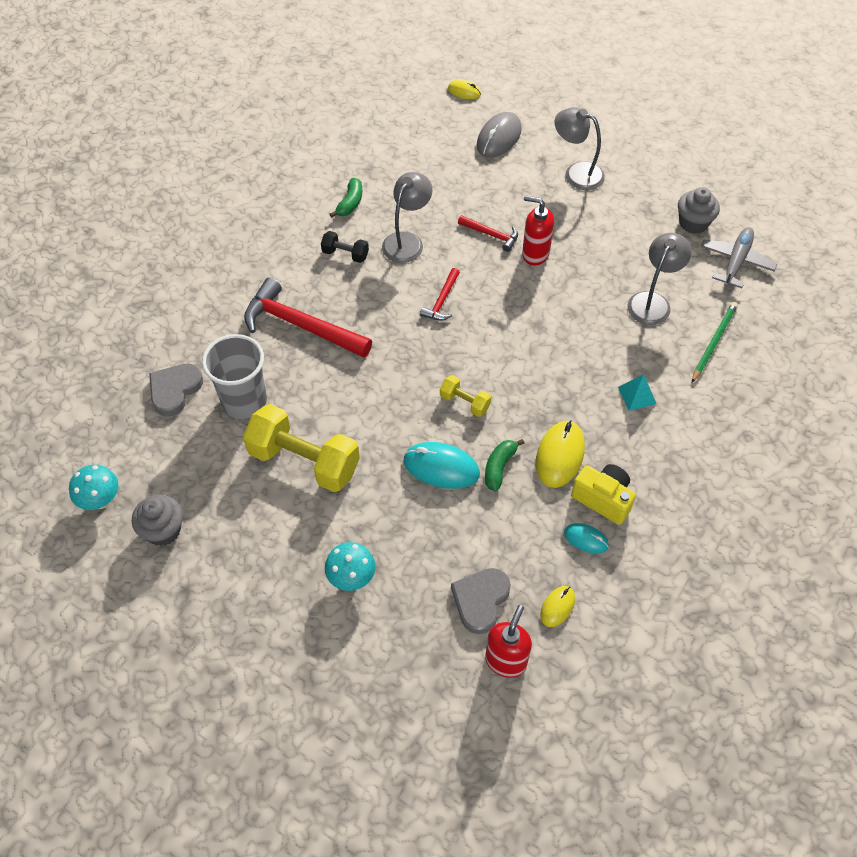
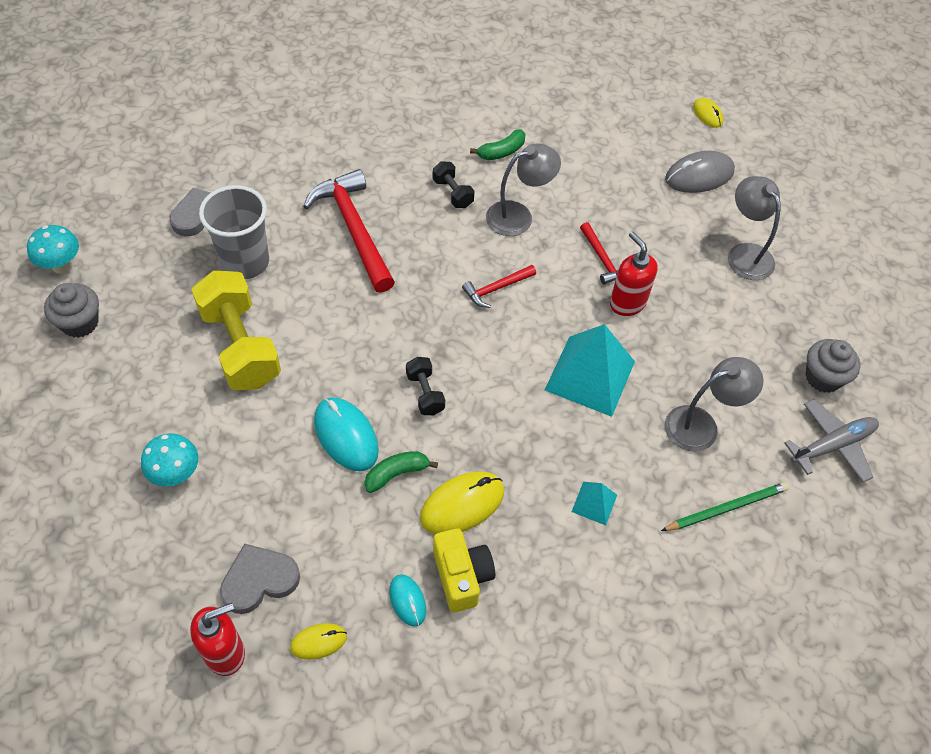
camera: 35 degrees right, 0 degrees up
yellow dumbbell [440,375,491,417] -> black dumbbell [406,357,445,415]
none -> turquoise pyramid [545,324,635,417]

